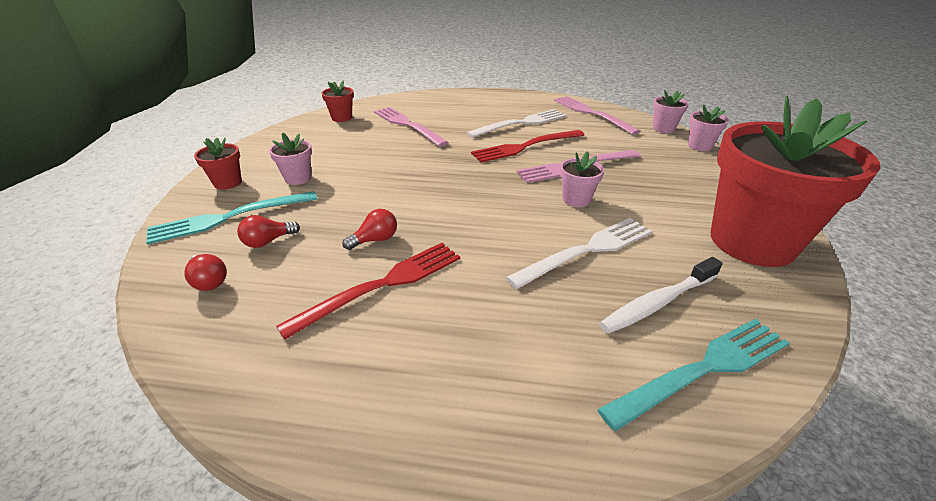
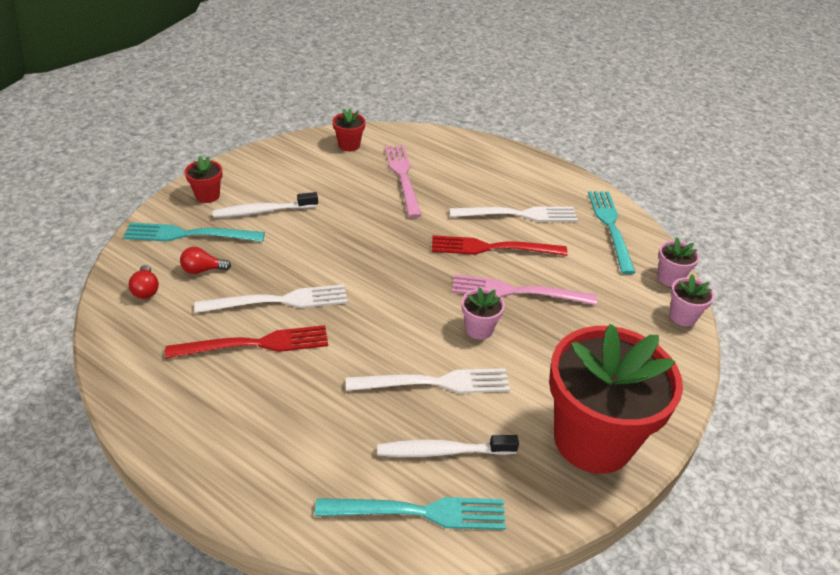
camera: 25 degrees right, 5 degrees up
pink flower pot [269,133,312,185] -> white toothbrush [212,192,318,218]
red light bulb [342,209,397,250] -> white fork [194,284,347,313]
pink fork [554,96,640,135] -> turquoise fork [588,191,636,274]

